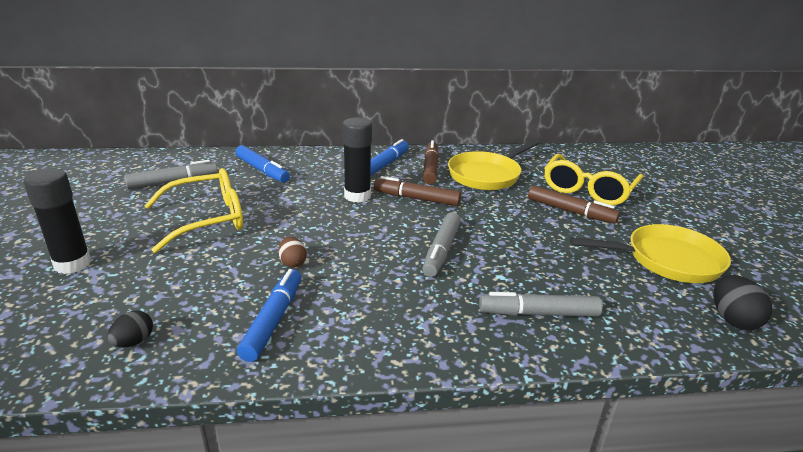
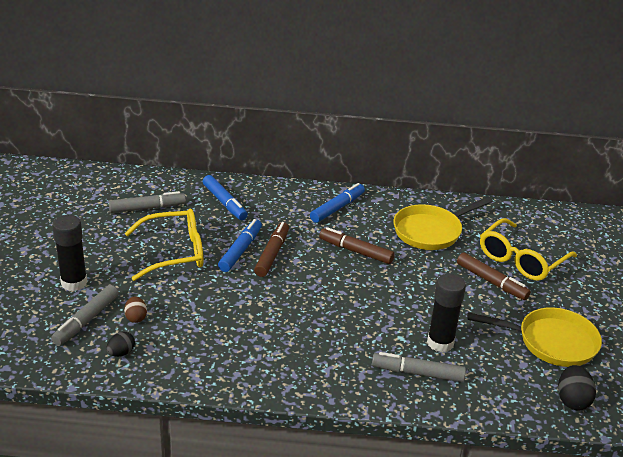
camera: 10 degrees right, 5 degrees up
blue marker [237,269,301,362] -> blue marker moved to [218,219,262,272]
brown egg [278,237,307,268] -> brown egg moved to [124,296,147,323]
black glue stick [342,118,372,203] -> black glue stick moved to [427,274,466,352]
grey marker [422,212,461,277] -> grey marker moved to [51,285,119,346]
brown marker [423,140,439,184] -> brown marker moved to [254,222,289,277]

